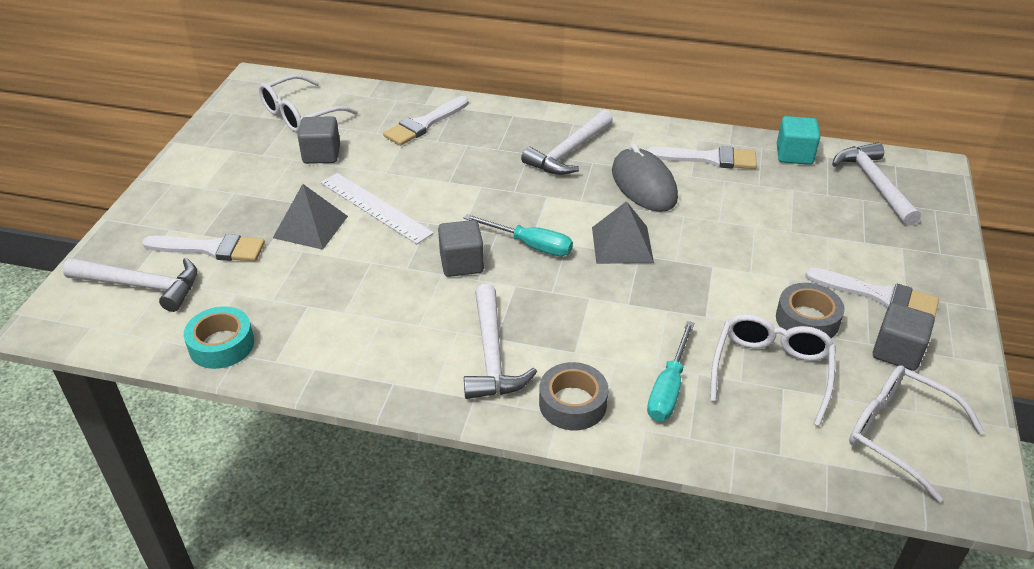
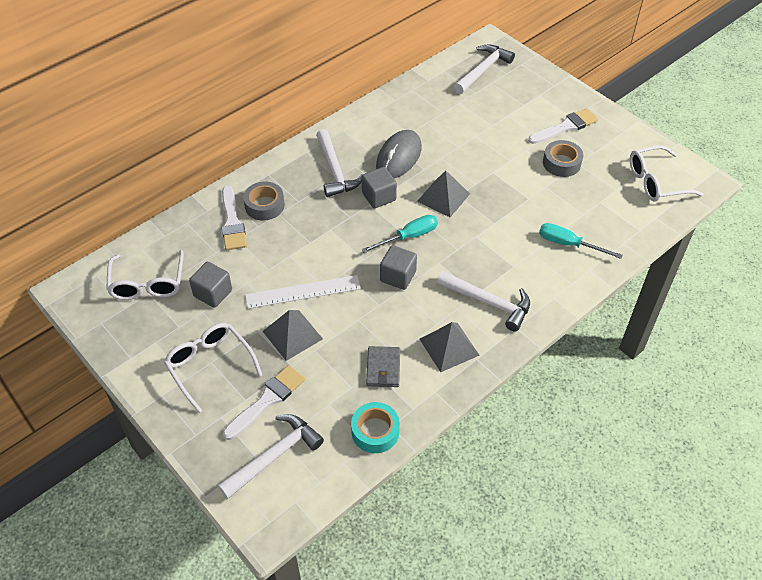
camera: 55 degrees left, 10 degrees up
grey tape [539,362,609,430] -> grey tape moved to [243,182,285,220]
grey mouse [612,144,678,212] -> grey mouse turned 75 degrees counterclockwise [376,130,422,178]
white brush [647,146,757,169] -> none
turquoise screwdriver [647,321,694,421] -> turquoise screwdriver turned 150 degrees clockwise [539,223,623,259]
white glasses [710,314,836,427] -> white glasses moved to [164,323,262,413]
turquoise cube [777,116,820,165] -> none
white hammer [832,142,921,226] -> white hammer turned 105 degrees clockwise [454,44,515,94]
grey cube [873,303,935,371] -> grey cube moved to [362,167,397,209]
none -> grey wallet [366,346,400,387]
none -> grey pyramid [420,322,480,372]

